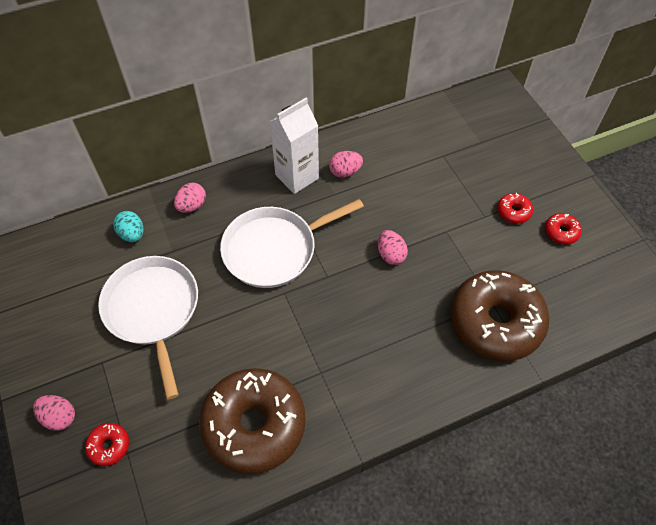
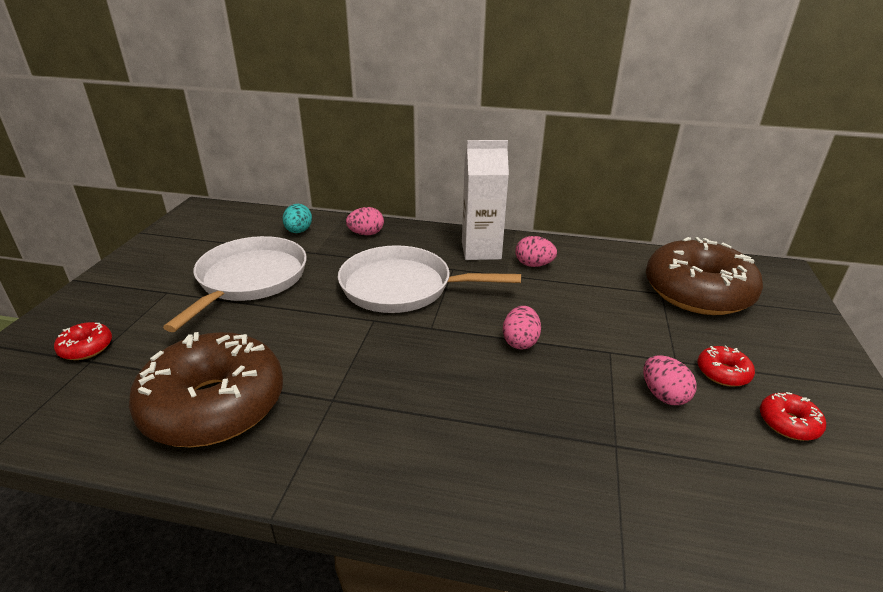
camera: 35 degrees right, 25 degrees down
pink egg [33,395,75,431] -> pink egg moved to [643,355,697,405]
brown donut [450,270,549,361] -> brown donut moved to [646,237,763,315]

